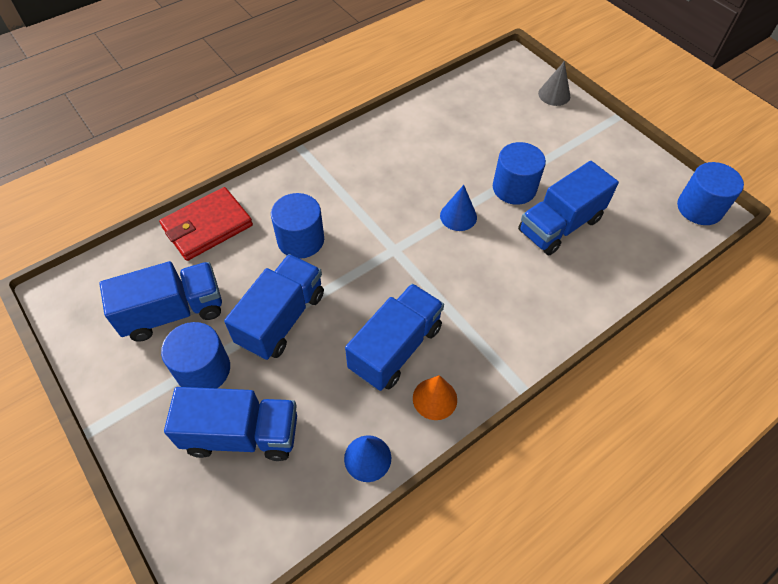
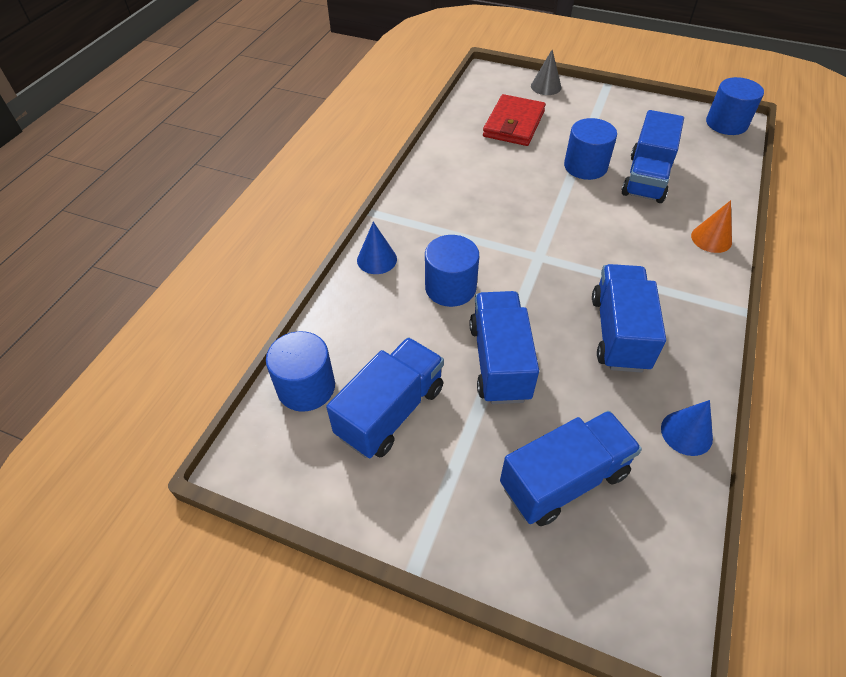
camera: 30 degrees left, 5 degrees down
red wallet [159,187,253,261] -> red wallet moved to [483,94,546,146]
blue cylinder [161,322,230,388] -> blue cylinder moved to [266,331,335,412]
orange cone [413,375,457,420] -> orange cone moved to [691,200,732,253]
blue cone [440,185,477,231] -> blue cone moved to [357,222,397,274]

